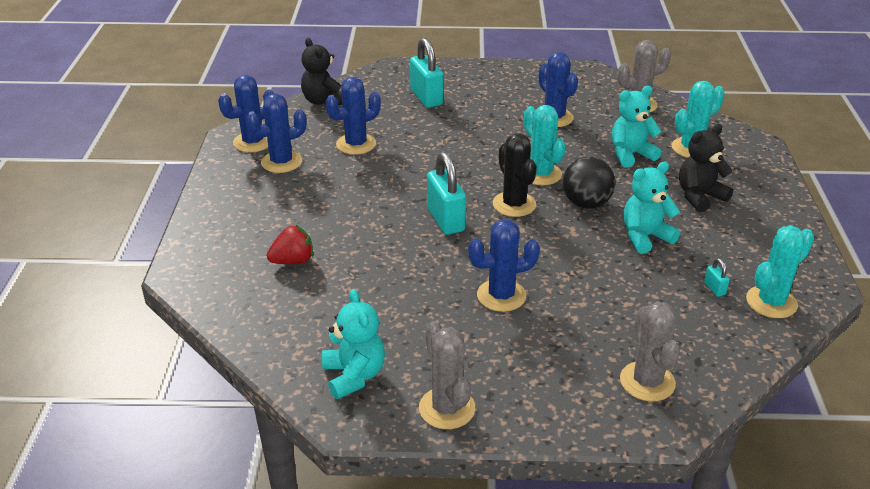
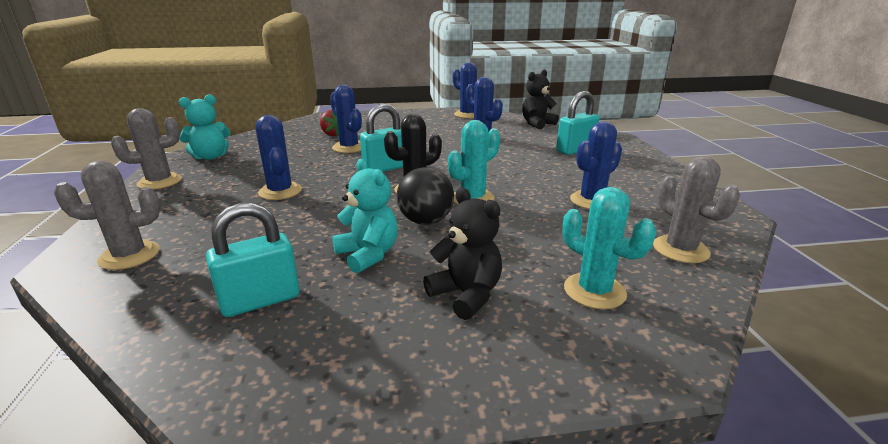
camera: 80 degrees right, 10 degrees down
blue cactus [246,94,307,173] -> blue cactus moved to [330,85,362,153]
turquoise teddy bear [612,86,662,168] -> none
turquoise padlock [704,258,730,297] -> turquoise padlock [206,203,300,317], size x2.29
turquoise cactus [746,226,814,318] -> none

